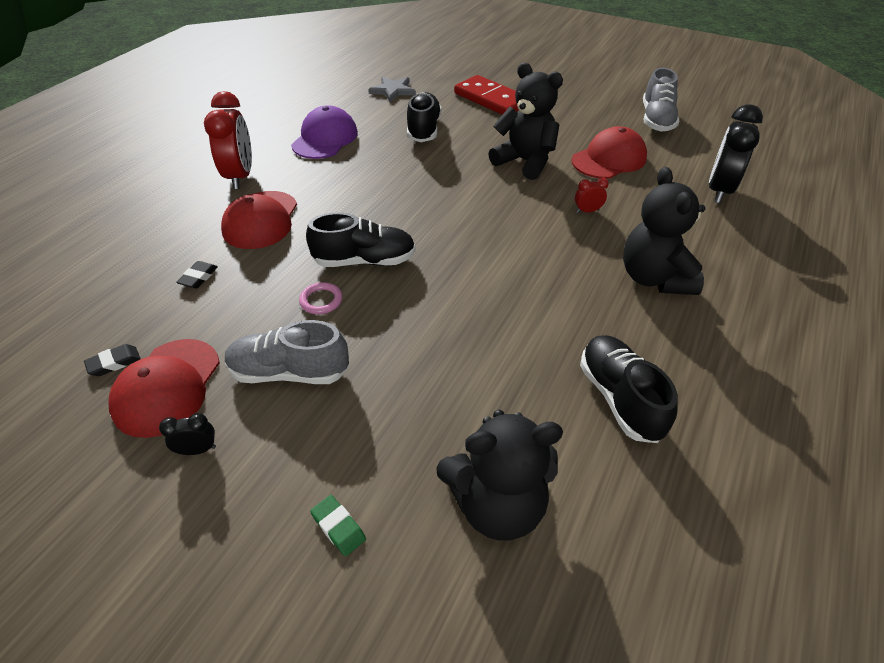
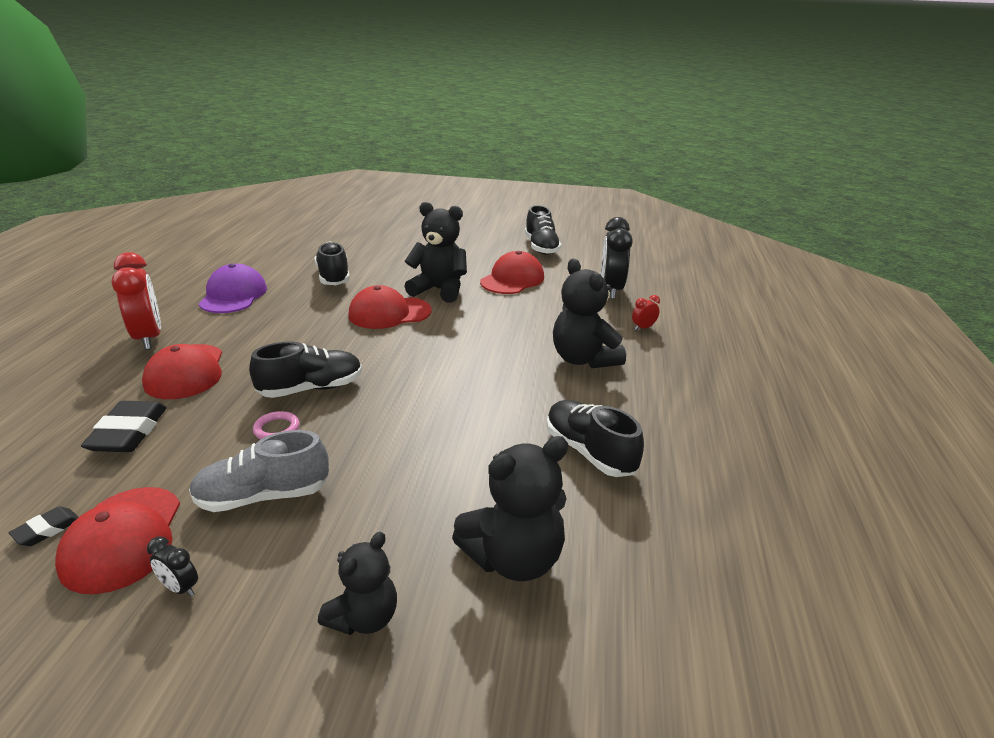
camera: 20 degrees left, 15 degrees down
black clock [159,413,216,455] -> black clock turned 120 degrees counterclockwise [147,536,198,597]
black eraser [176,261,218,289] -> black eraser [81,401,167,452], size x1.94
green eraser [310,495,366,556] -> black teddy bear [318,532,397,635]
grey star [368,77,416,102] -> none
red domino [454,75,519,115] -> none
red clock [575,177,609,213] -> red clock moved to [632,295,660,330]
grey shoe [643,68,679,132] -> black shoe [525,205,561,255]
none -> red cap [348,285,432,329]

